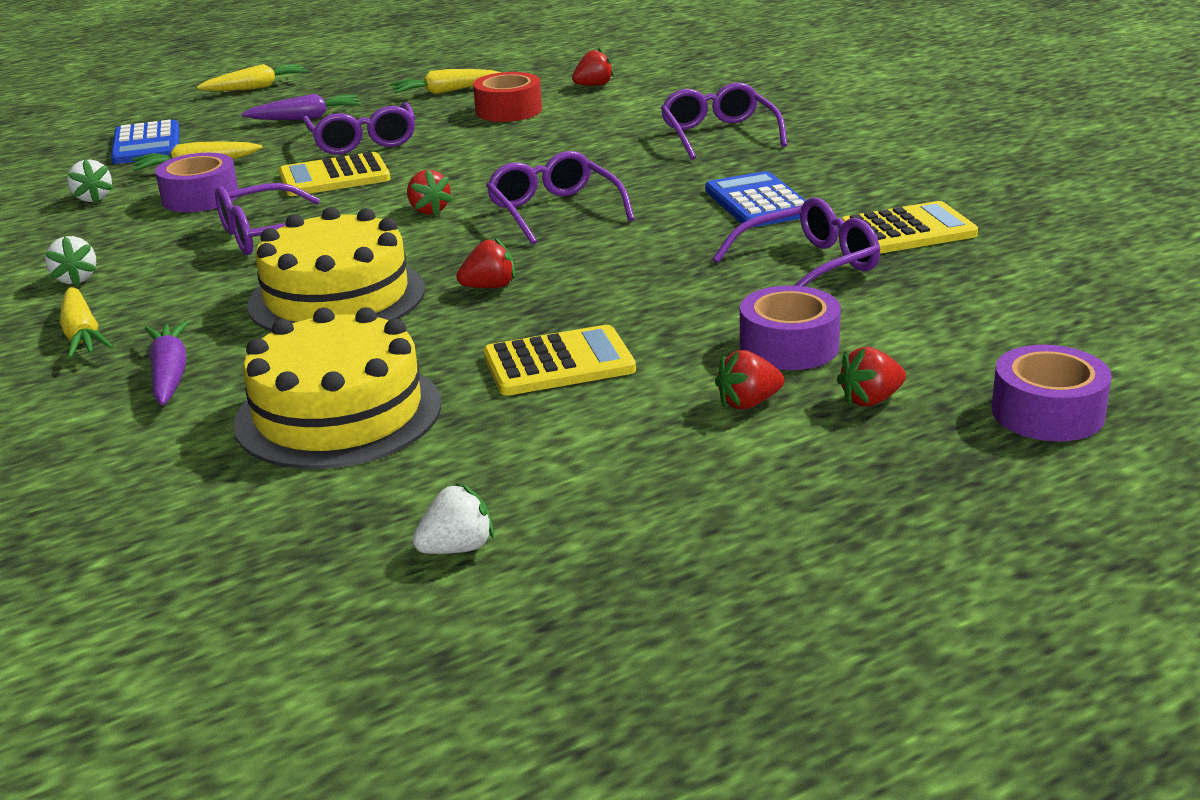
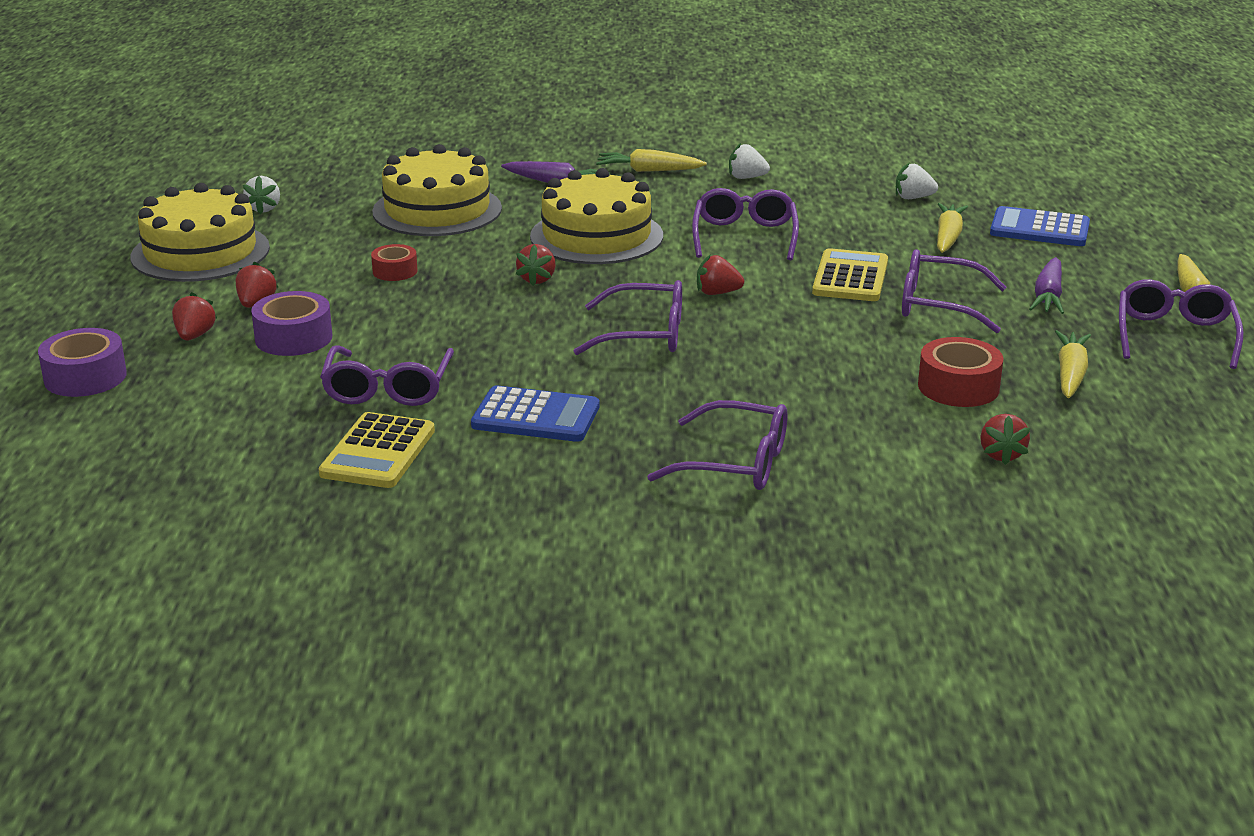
camera: 120 degrees right, 0 degrees up
purple tape [155,153,238,212] -> none
yellow calculator [483,325,636,396] -> red tape [371,244,418,281]
none -> yellow cake [130,183,270,282]
none -> purple glasses [1119,279,1244,369]

